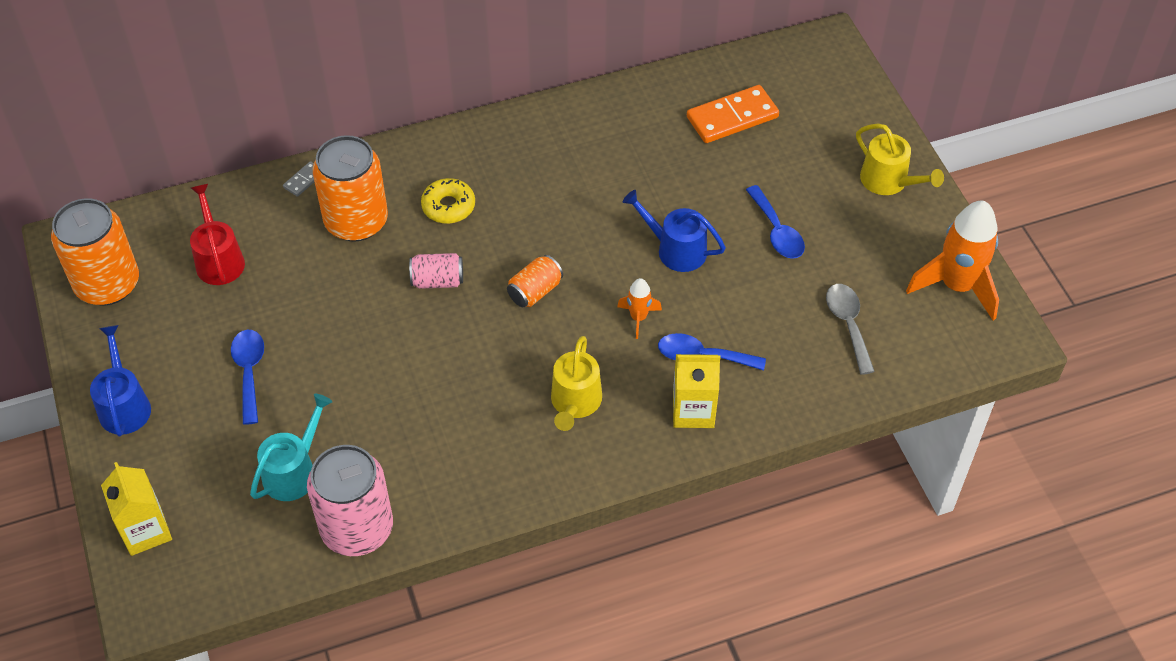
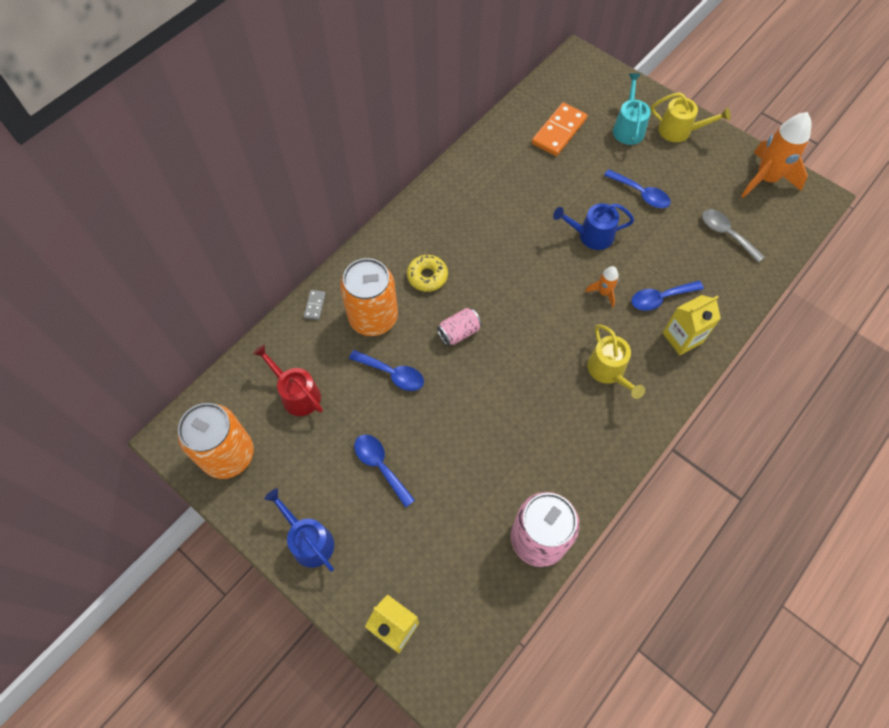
camera: 30 degrees left, 10 degrees up
turquoise watering can [250,394,332,501] -> turquoise watering can moved to [613,73,651,145]
orange can [507,255,563,307] -> none
none -> blue spoon [349,350,424,391]

